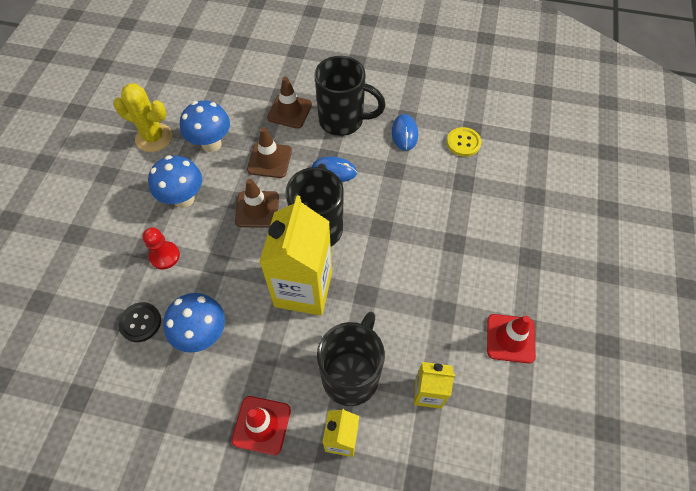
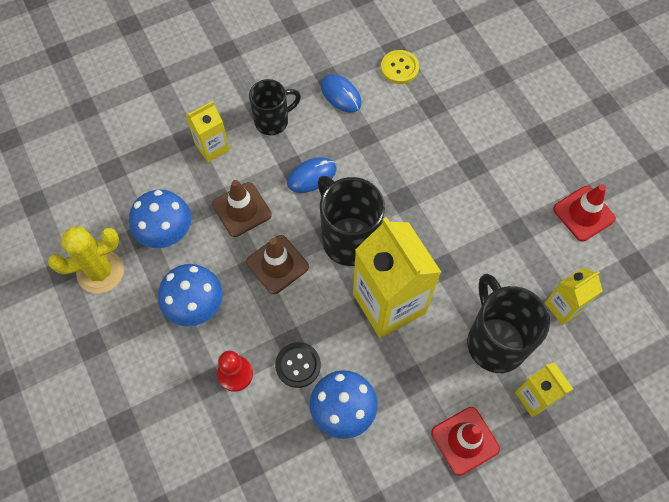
camera: 40 degrees left, 5 degrees up
black button [118,302,161,342] -> black button moved to [275,342,321,388]
brown traffic cone [267,77,312,129] -> yellow carton [186,101,230,162]
black mug [314,56,386,136] -> black mug [249,79,301,135], size x0.64

